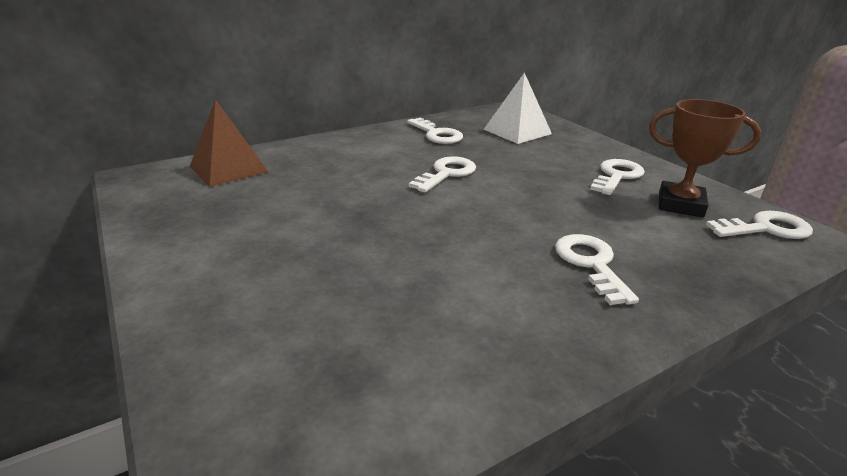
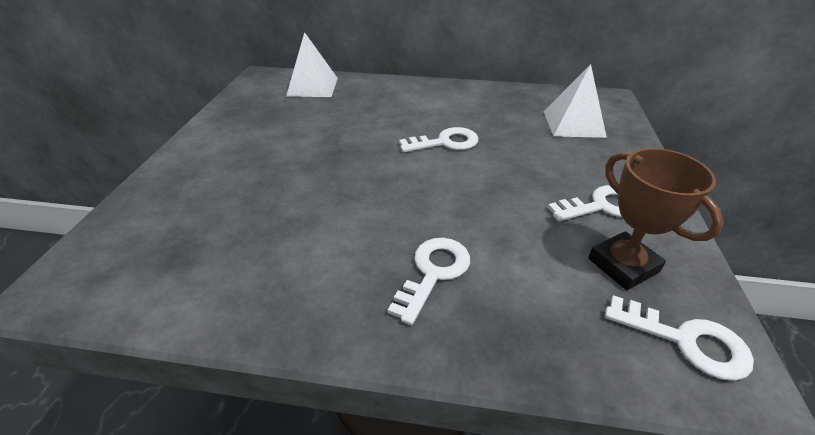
camera: 40 degrees right, 10 degrees up
brown pyramid [190,99,268,187] -> white pyramid [286,32,338,97]
white key [407,117,463,144] -> none

